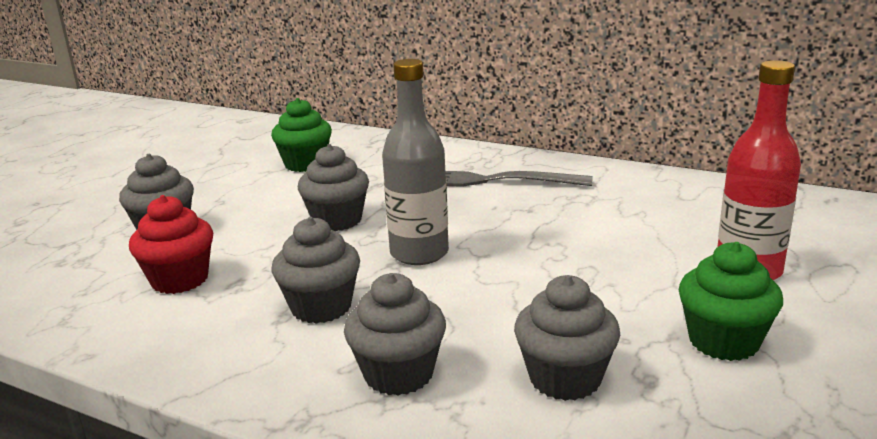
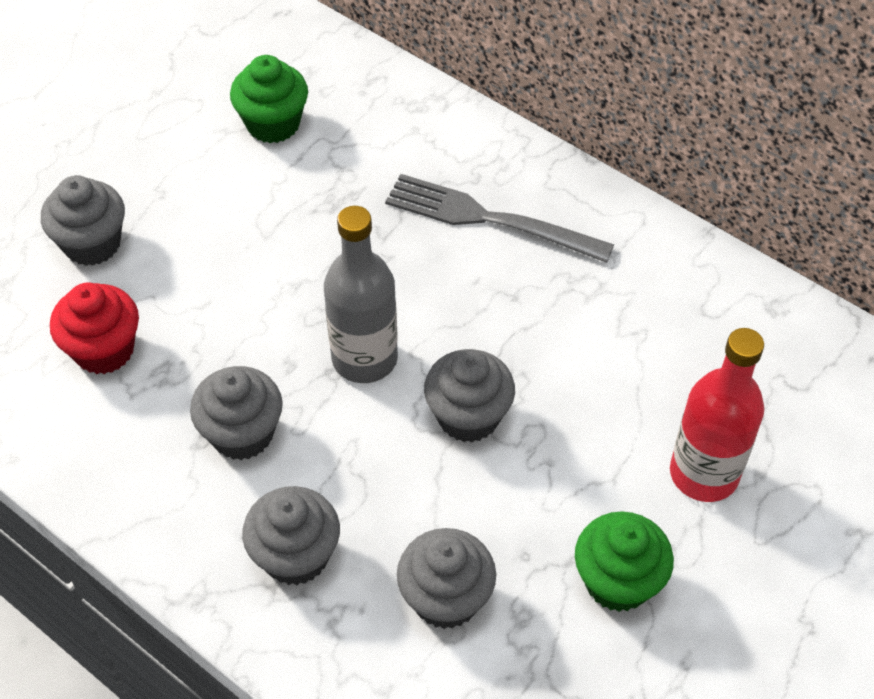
camera: 10 degrees right, 30 degrees up
grey cupcake [298,144,369,231] -> grey cupcake moved to [424,349,515,442]

